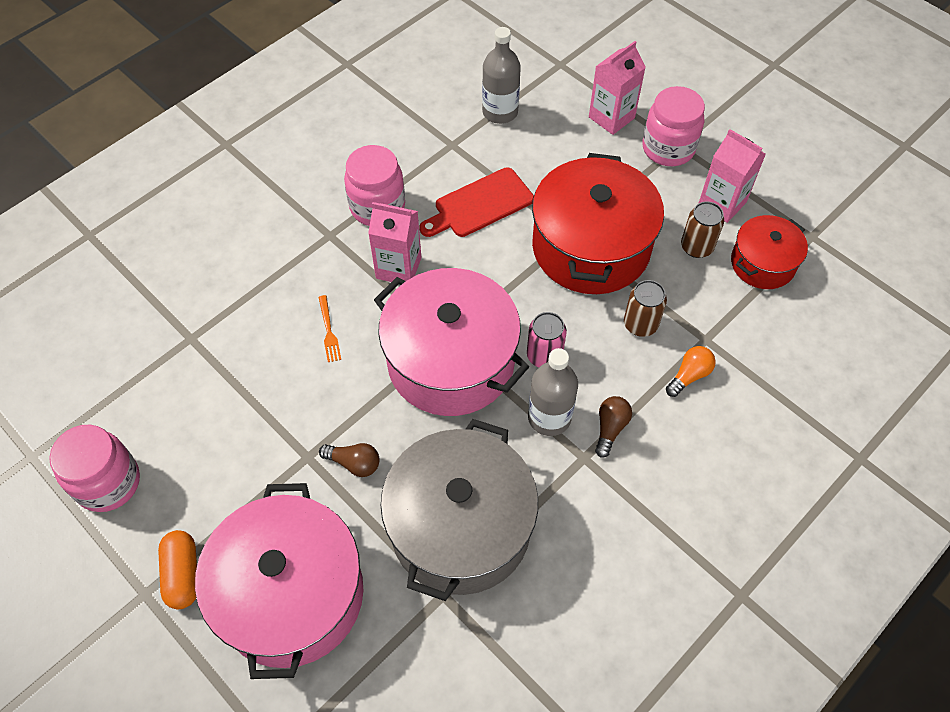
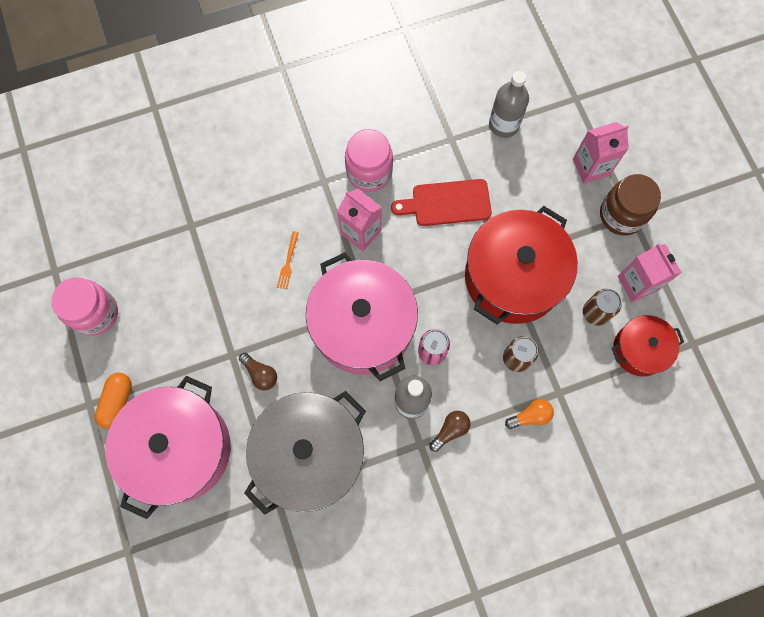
camera: 25 degrees right, 15 degrees up
pink jar [642,86,705,166] -> brown jar [600,174,661,236]

